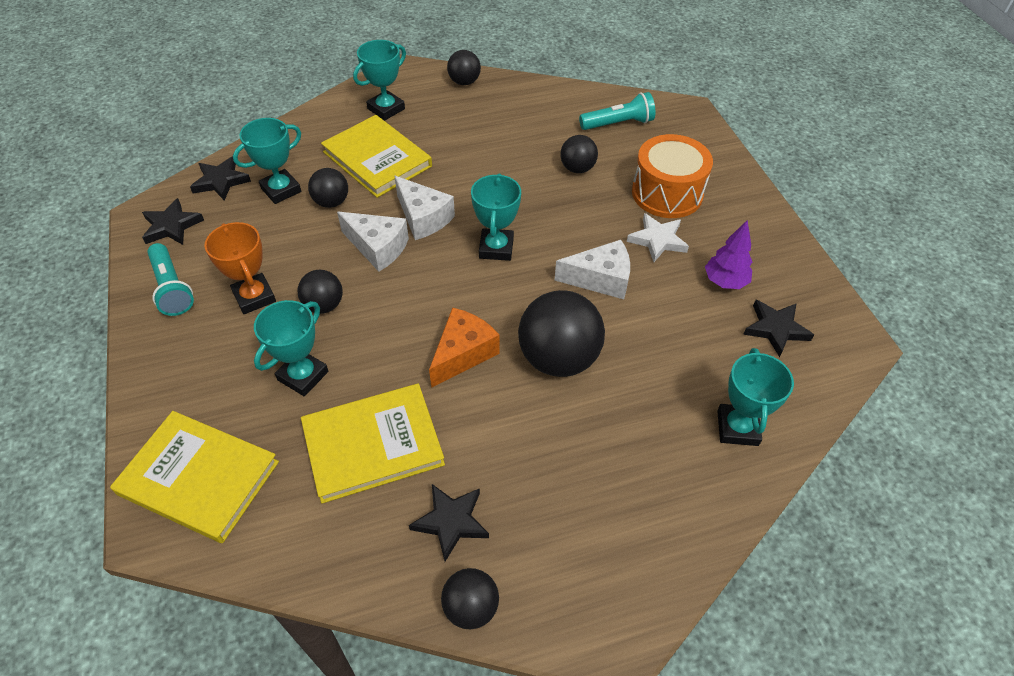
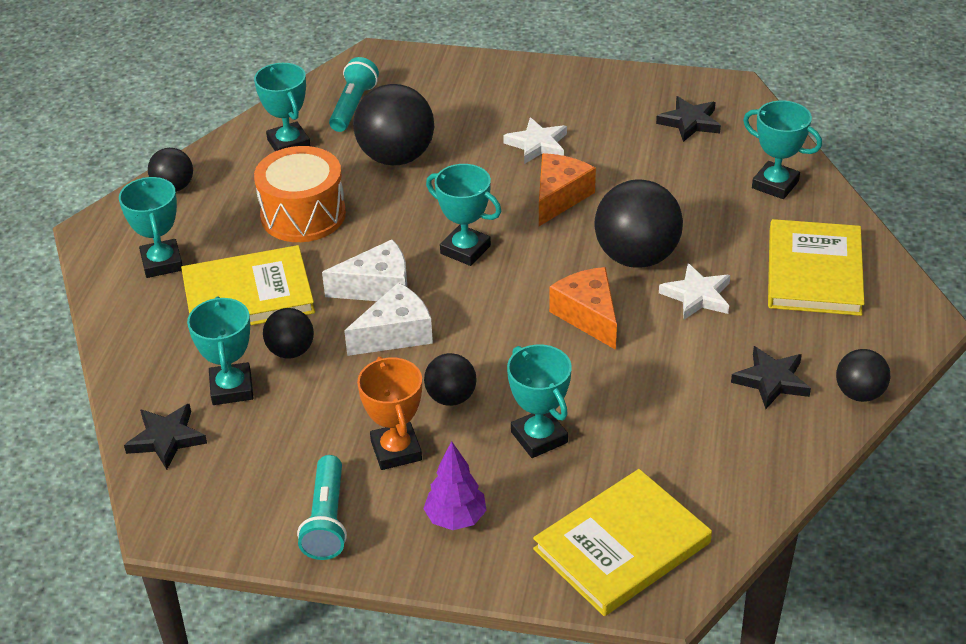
camera: 60 degrees left, 10 degrees down
black star [142,198,204,245] -> none
turquoise flashlight [147,243,194,316] -> turquoise flashlight turned 90 degrees clockwise [297,455,347,560]
orange trophy [205,222,276,314] -> orange trophy turned 75 degrees clockwise [357,356,422,470]
yellow book [301,383,445,504] -> yellow book moved to [768,219,865,316]
white cheese [555,240,630,299] -> orange cheese [539,153,596,226]
black ball [560,135,598,173] -> black ball [353,84,434,165], size x1.83
orange drum [632,134,713,218] -> orange drum moved to [254,146,346,242]
purple tree [705,220,752,289] -> purple tree moved to [423,441,487,530]
none -> turquoise trophy [254,63,311,151]
none -> white star [659,263,730,320]

